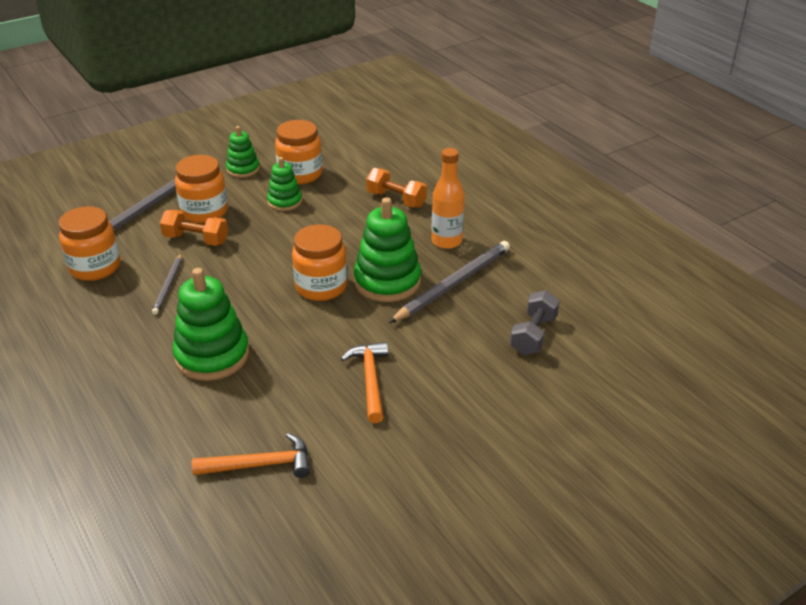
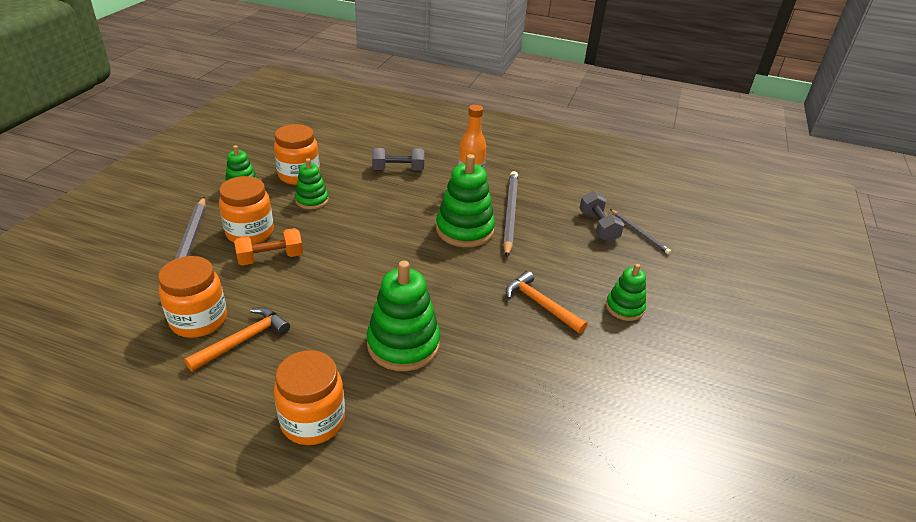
camera: 40 degrees left, 0 degrees up
grey pencil [152,253,182,315] -> grey pencil moved to [610,209,671,254]
orange hammer [192,433,310,478] -> orange hammer moved to [184,307,290,372]
orange jar [292,224,347,301] -> orange jar moved to [274,350,345,445]
orange dumbbell [366,168,427,208] -> grey dumbbell [372,148,424,171]
none -> green stacking toy [606,264,646,321]

